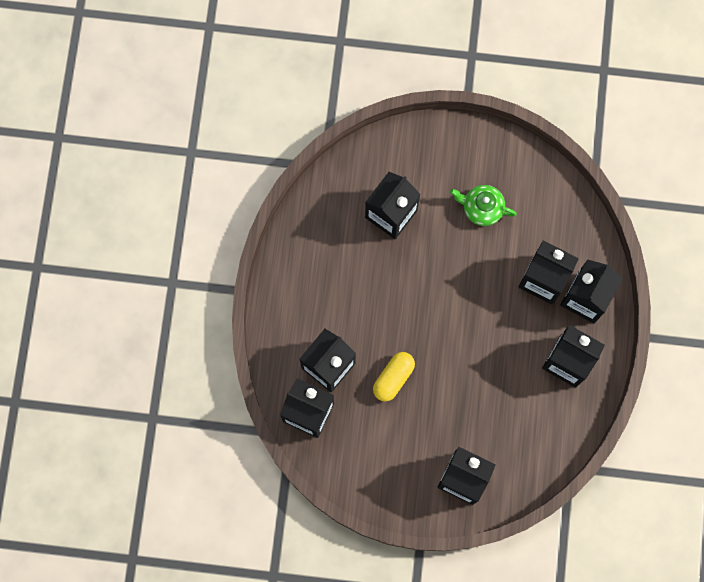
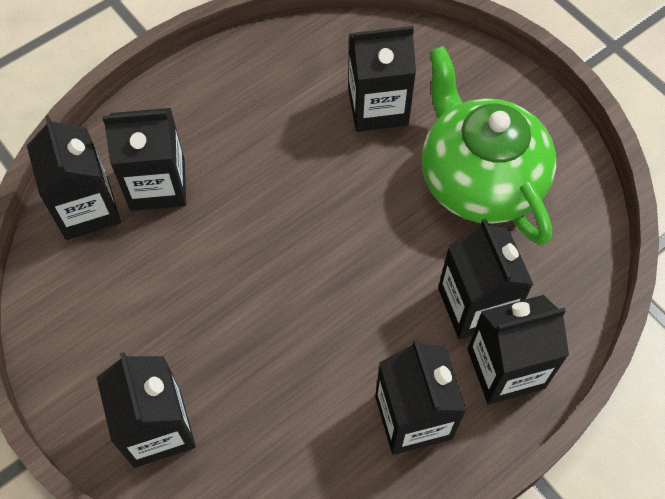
camera: 45 degrees right, 15 degrees down
yellow capsule [373,352,415,402] -> none
green teapot [450,185,517,226] -> green teapot [422,46,556,245], size x2.12

